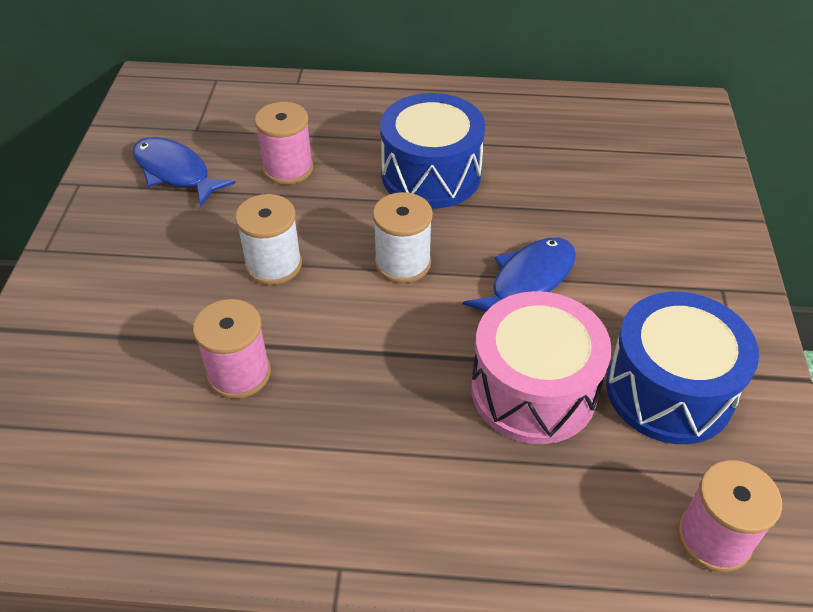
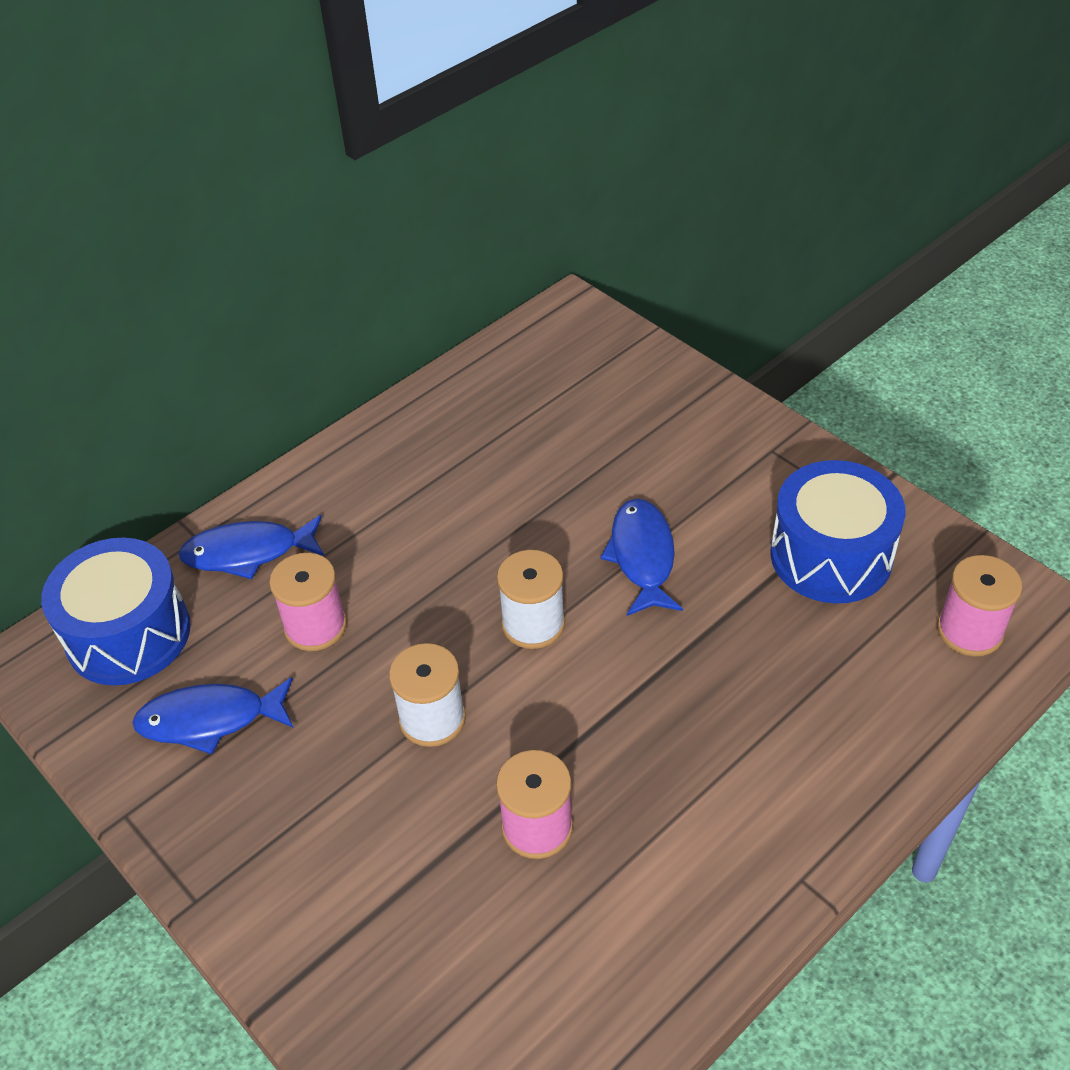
camera: 45 degrees left, 0 degrees up
blue drum [380,93,485,209] -> blue drum moved to [41,538,191,685]
pink drum [471,291,612,444] -> none
none -> blue fish [178,515,324,579]

